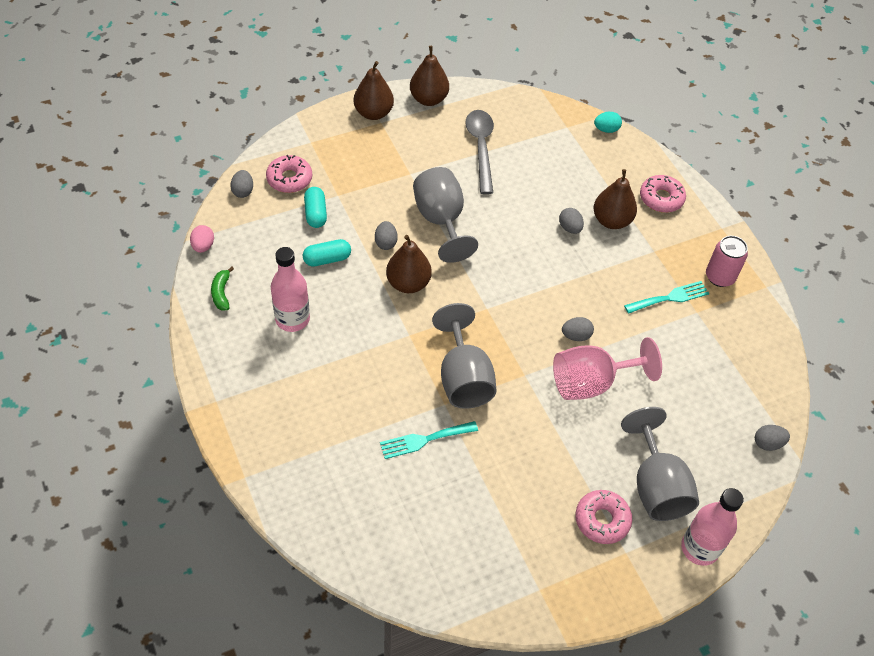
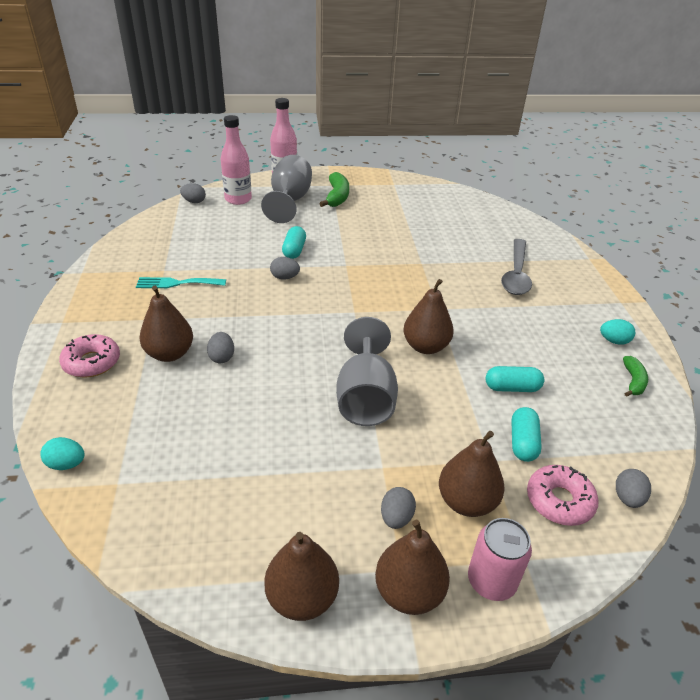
camera: 160 degrees left, 15 degrees down
pink egg [190,225,214,253] -> none
pink bottle [271,247,310,332] -> pink bottle moved to [221,115,252,205]
grey egg [375,221,398,250] -> grey egg moved to [381,487,416,529]
turquoise fork [380,421,478,459] -> none
grey goblet [432,303,496,409] -> none
grey spoon [465,110,494,194] -> grey spoon moved to [501,239,532,295]
pink goblet [553,337,662,400] -> turquoise capsule [282,226,306,259]
pink donut [575,490,632,544] -> green banana [319,172,349,207]
pink can [706,236,748,287] -> pink can moved to [468,518,532,601]
none -> brown pear [439,431,505,517]
none -> turquoise egg [600,319,635,344]

